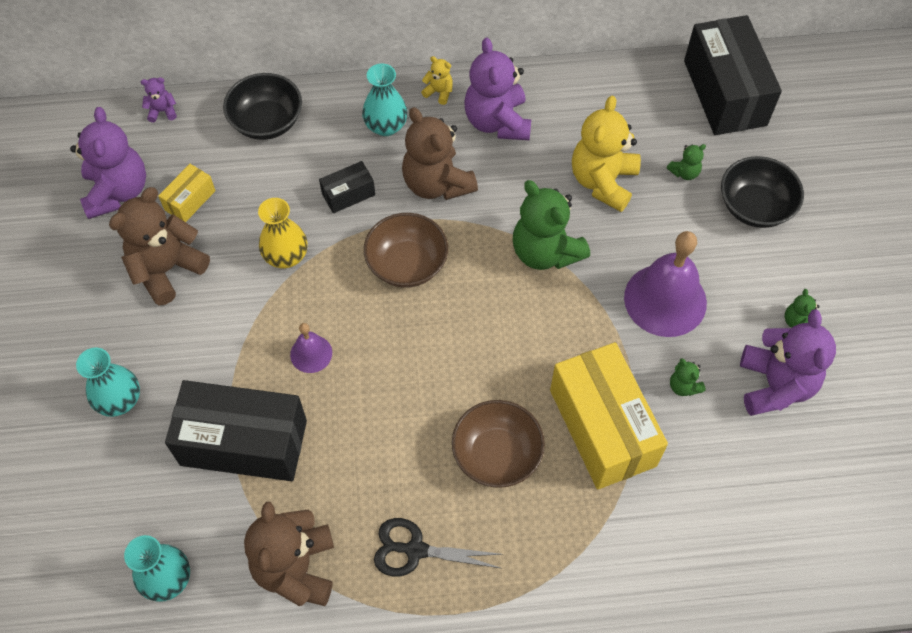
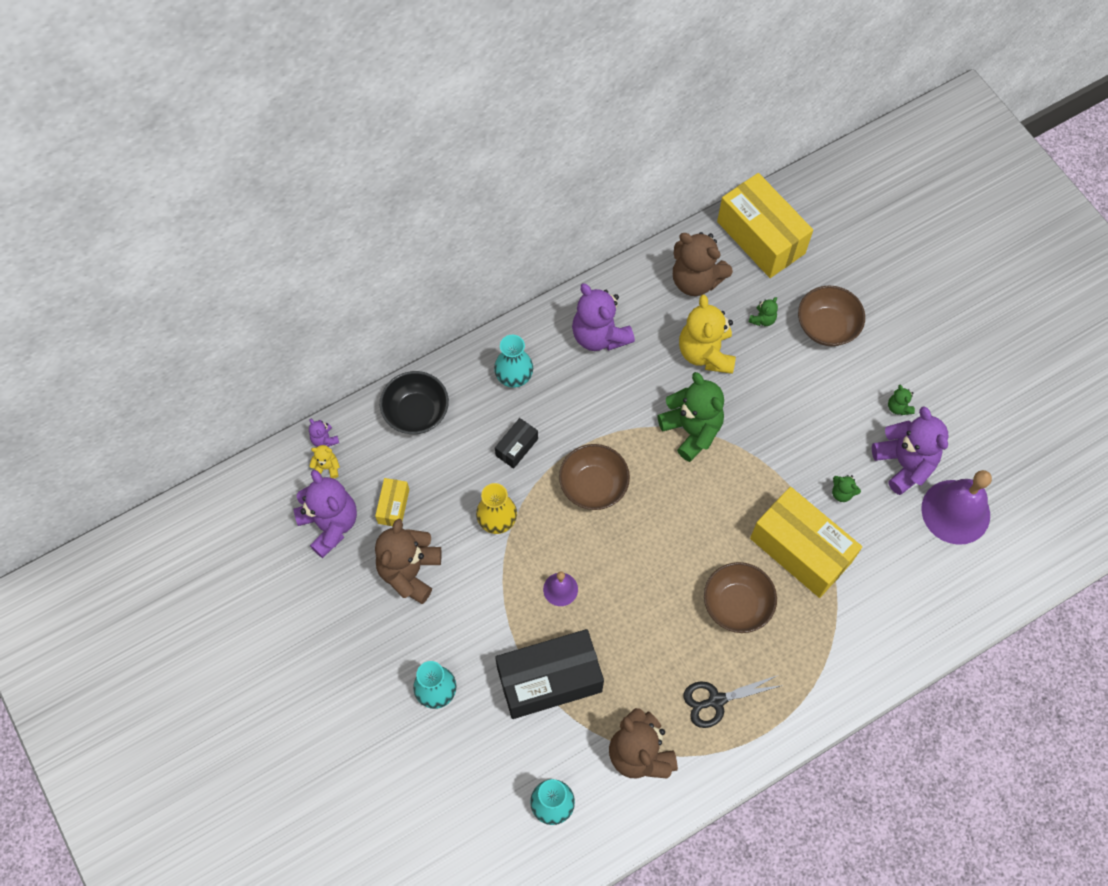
camera: 25 degrees left, 5 degrees up
purple teddy bear [141,77,177,122] -> purple teddy bear turned 90 degrees counterclockwise [309,419,339,447]
brown teddy bear [402,107,478,200] -> brown teddy bear moved to [673,232,733,296]
yellow teddy bear [421,56,453,105] -> yellow teddy bear moved to [309,445,340,478]
green teddy bear [513,180,590,270] -> green teddy bear turned 150 degrees counterclockwise [657,372,724,462]
purple bell [624,231,707,337] -> purple bell moved to [921,470,992,545]
black box [684,15,782,135] -> yellow box [717,173,813,278]
black bowl [721,156,804,228] -> brown bowl [798,285,865,346]

